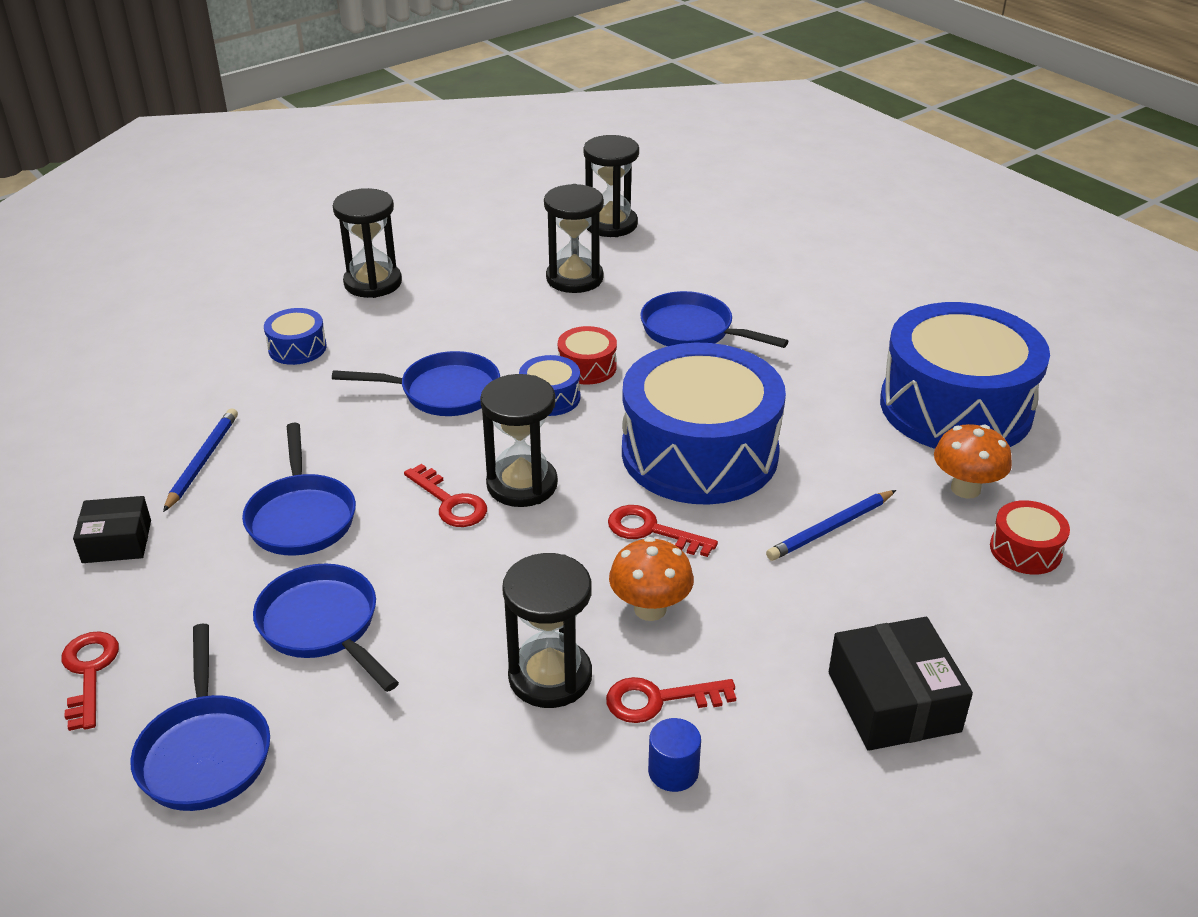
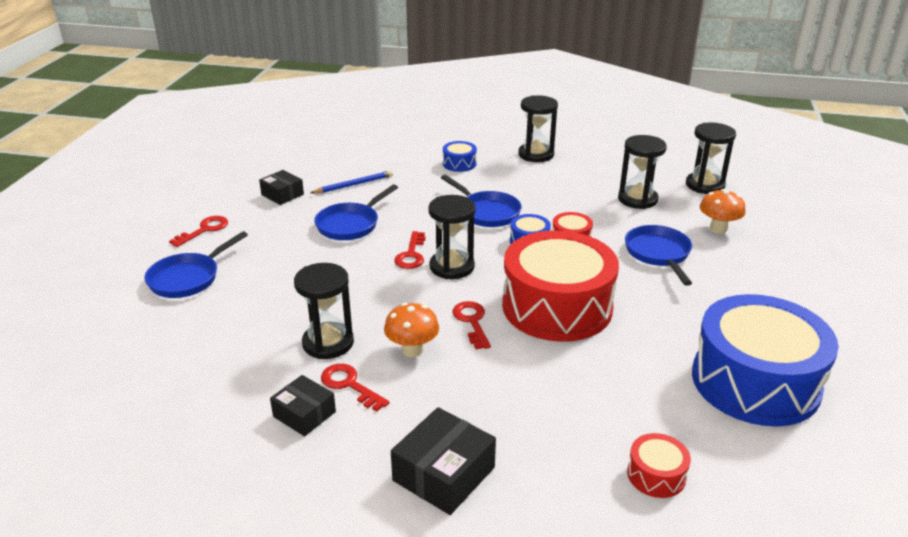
camera: 50 degrees right, 5 degrees down
blue pan [253,564,399,692] -> none
blue drum [622,343,786,505] -> red drum [502,230,619,342]
blue cylinder [648,718,701,792] -> black box [270,375,336,436]
blue pencil [766,490,896,561] -> none
orange mushroom [934,424,1012,499] -> orange mushroom moved to [700,189,746,234]

